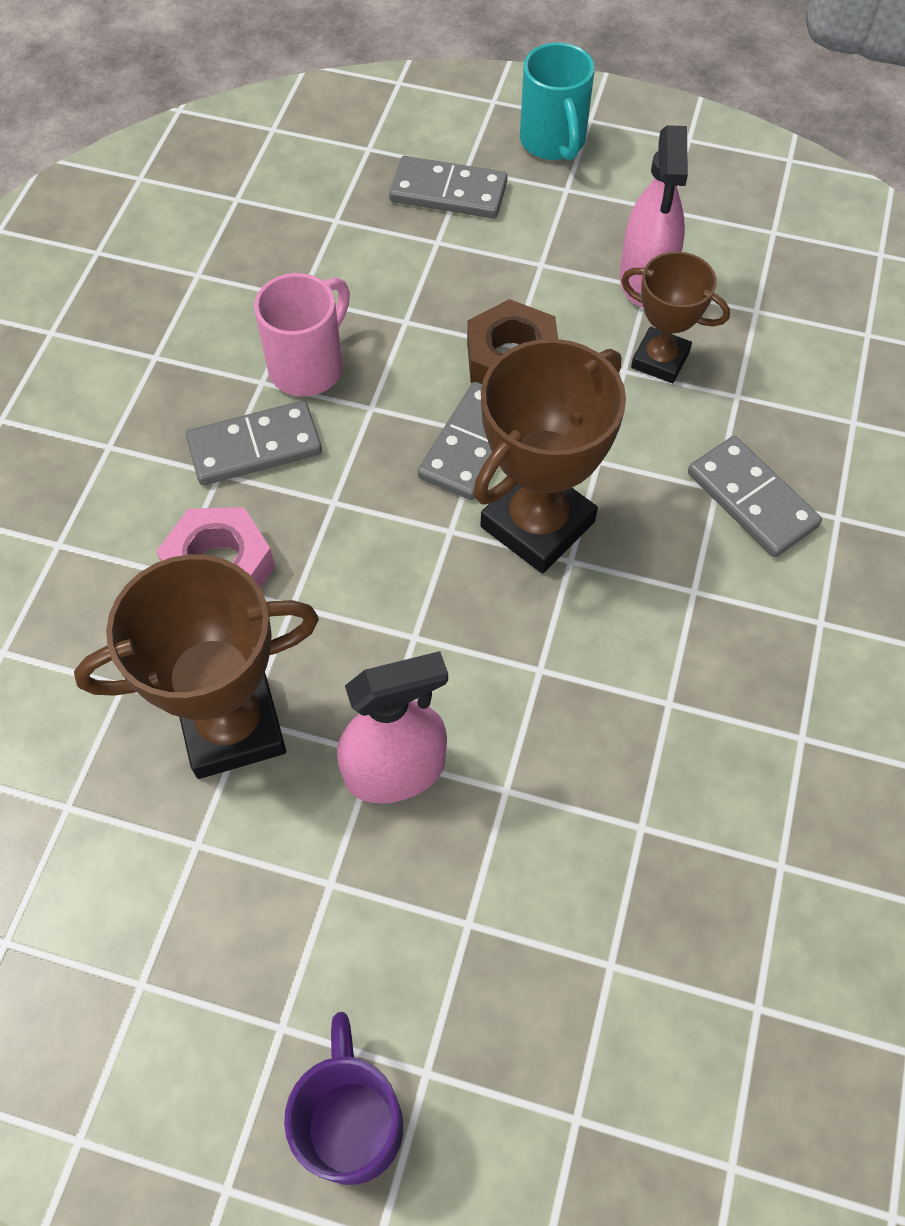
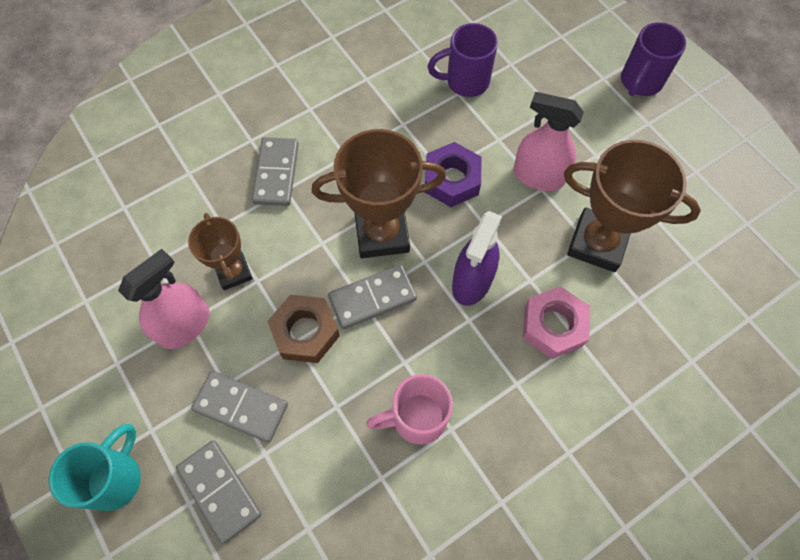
camera: 140 degrees left, 5 degrees up
grey domino [186,400,322,485] -> grey domino moved to [191,371,288,443]
none -> purple nut [425,142,482,207]
none -> purple mug [428,23,498,97]
none -> purple spray bottle [452,211,502,306]

